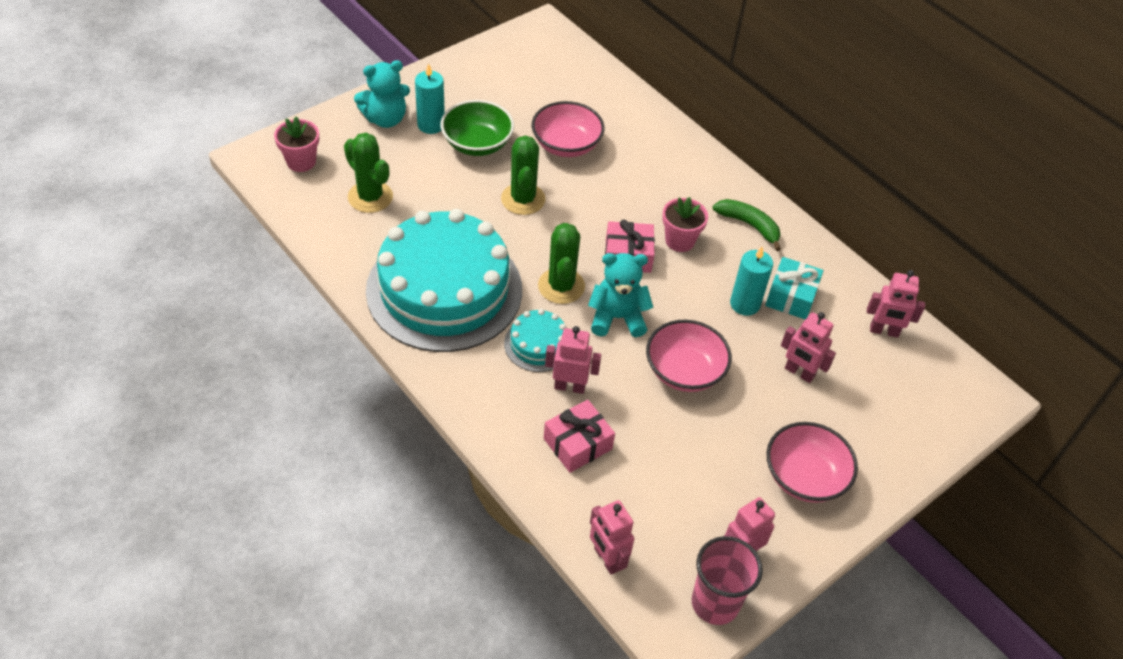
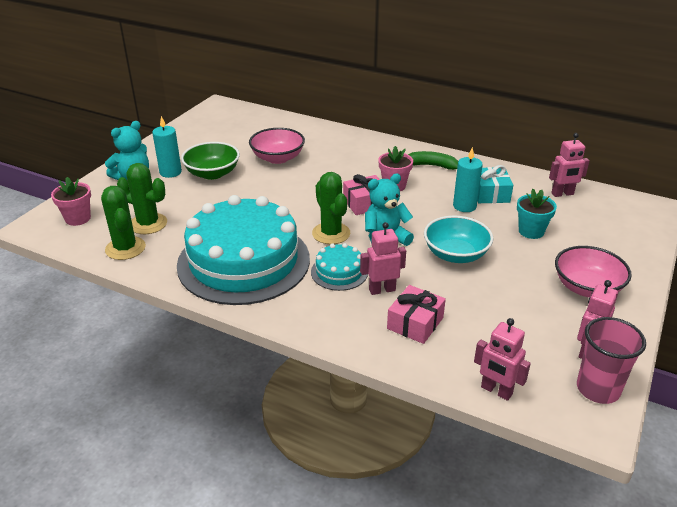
camera: 20 degrees left, 15 degrees down
green cactus [501,135,546,215] -> green cactus moved to [101,186,146,260]
pink bowl [646,320,732,392] -> turquoise bowl [424,216,494,263]
pink robot [781,312,836,383] -> turquoise flower pot [517,189,557,239]

